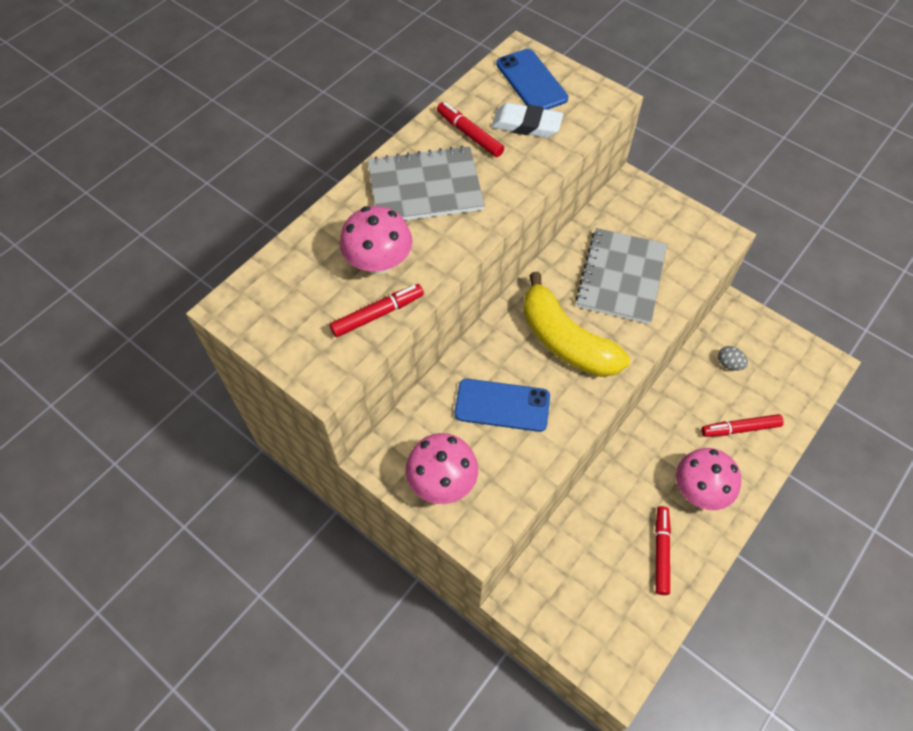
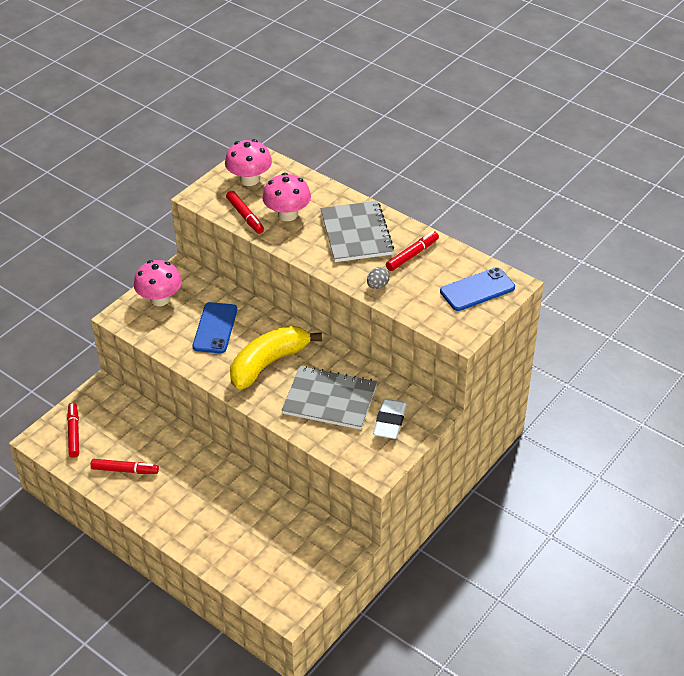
camera: 90 degrees right, 15 degrees down
white eraser [492,103,563,138] -> white eraser moved to [373,399,407,439]
pink mushroom [676,448,741,510] -> pink mushroom moved to [225,139,272,186]
red marker [701,414,784,437] -> red marker moved to [67,403,79,458]
grey egg [718,346,748,371] -> grey egg moved to [367,267,390,289]

